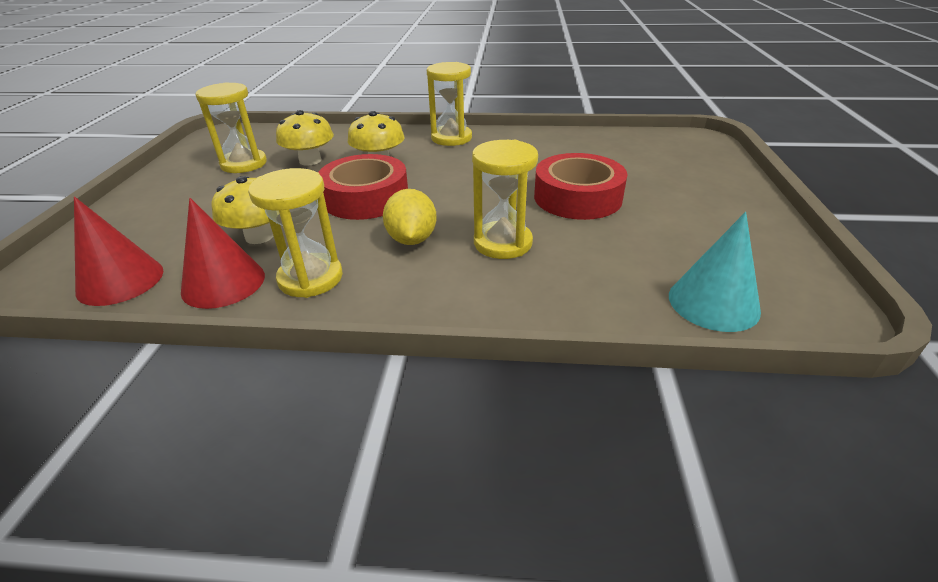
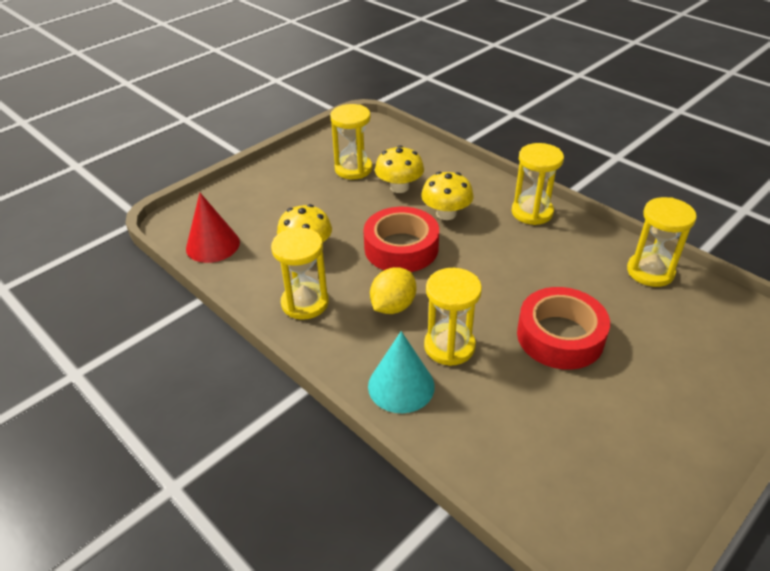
camera: 40 degrees right, 5 degrees up
red cone [181,198,265,309] -> none
turquoise cone [669,212,761,332] -> turquoise cone moved to [368,331,435,413]
none -> yellow hourglass [627,197,697,287]

